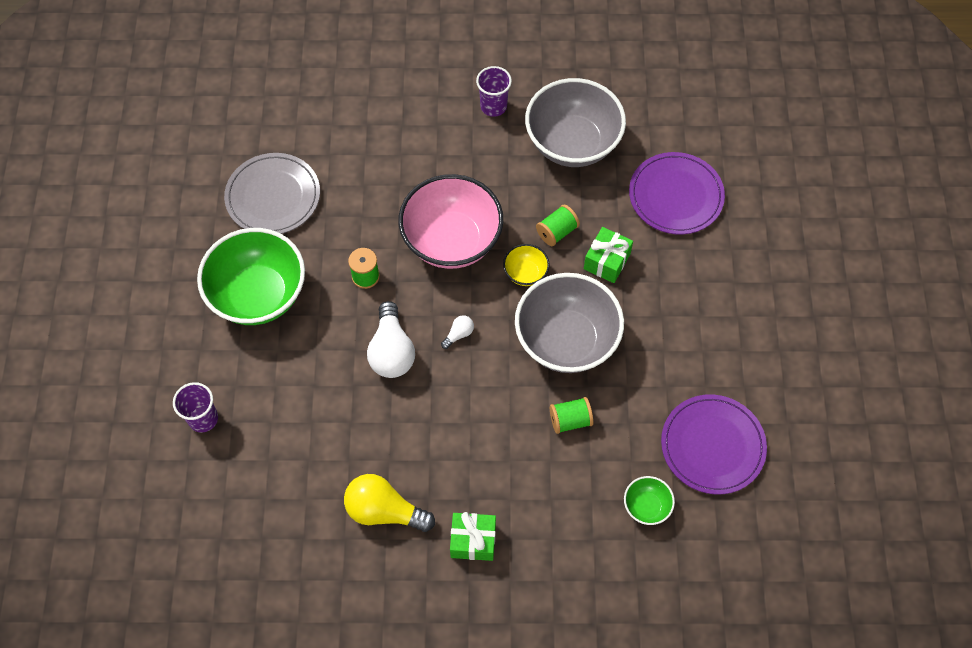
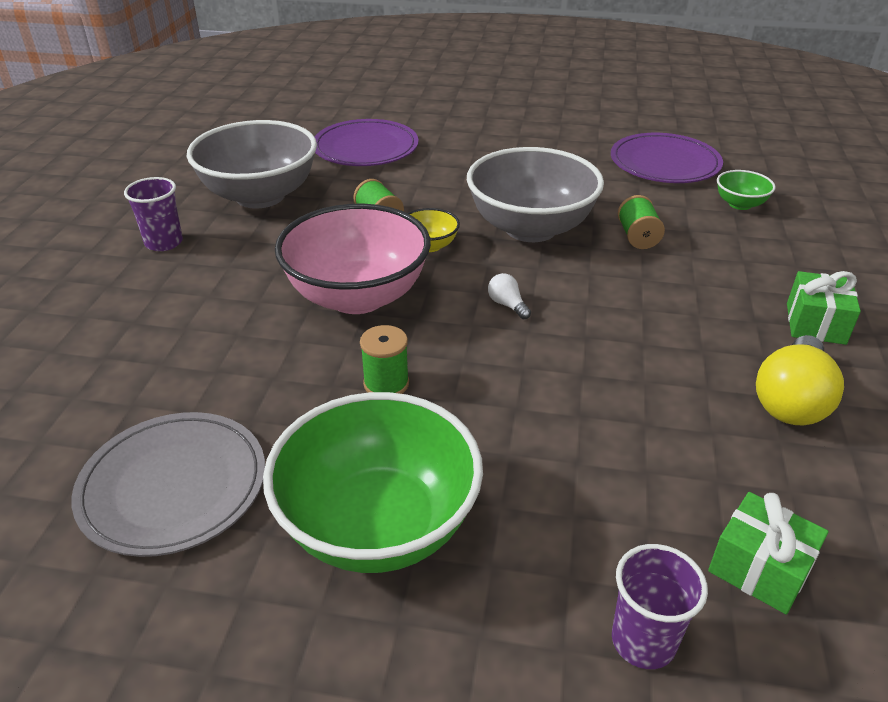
camera: 80 degrees left, 25 degrees down
white light bulb [367,301,415,378] -> none
green gift [584,227,633,283] -> green gift moved to [708,492,829,615]

